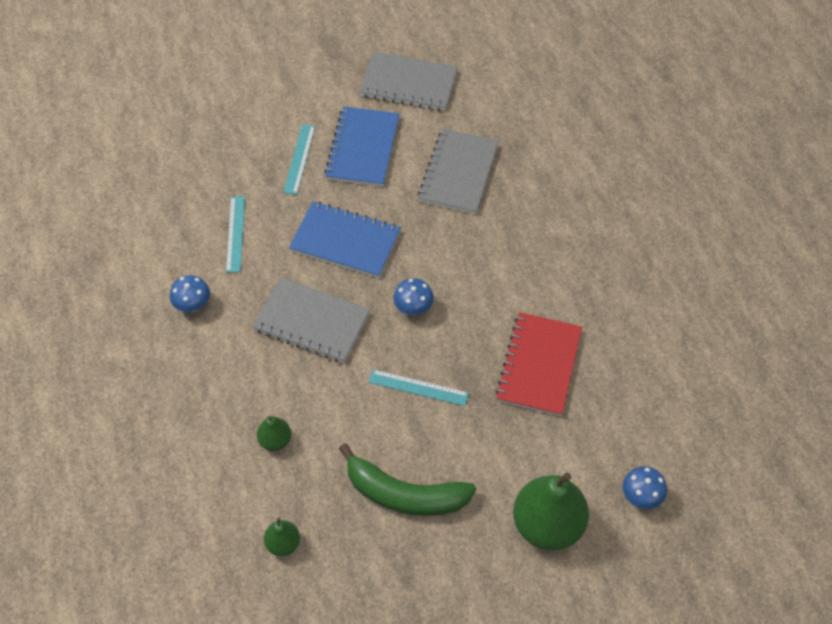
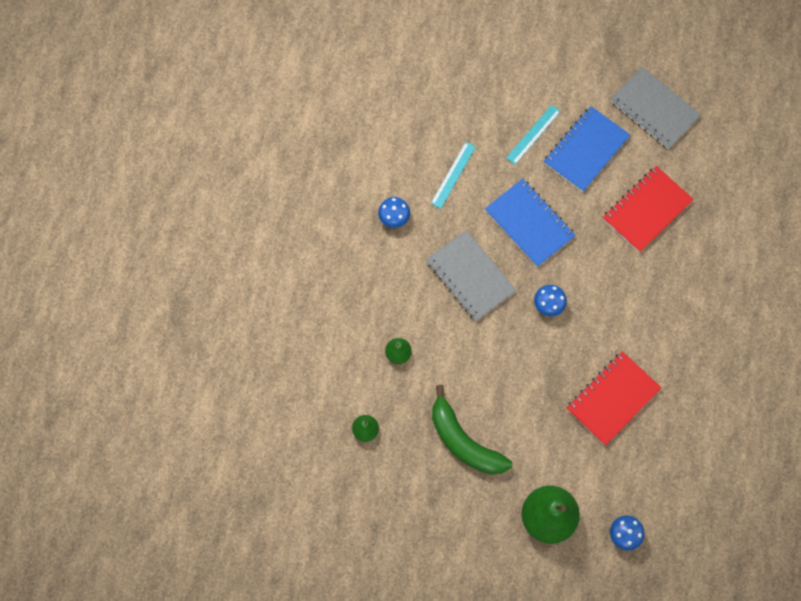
camera: 30 degrees right, 15 degrees up
turquoise ruler [369,369,469,406] -> none
grey notebook [418,129,499,214] -> red notebook [603,166,694,253]

